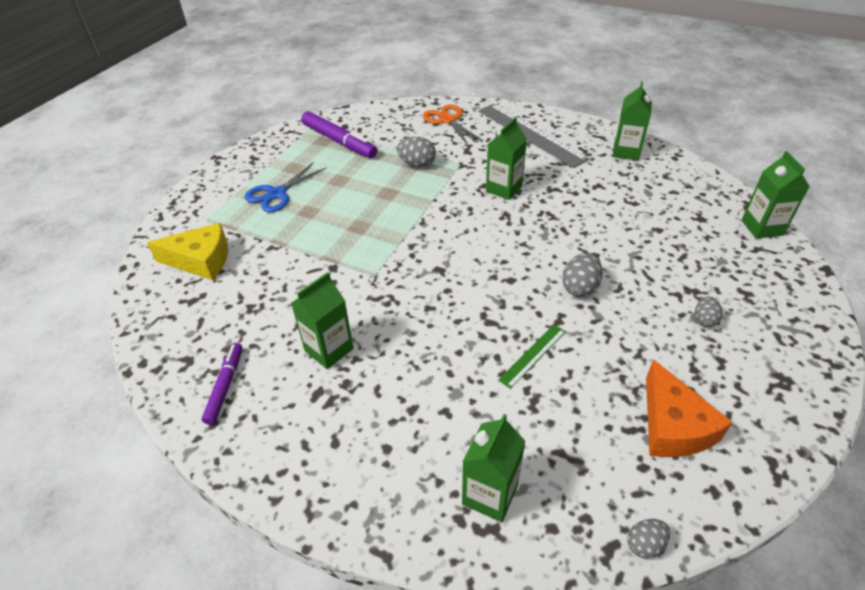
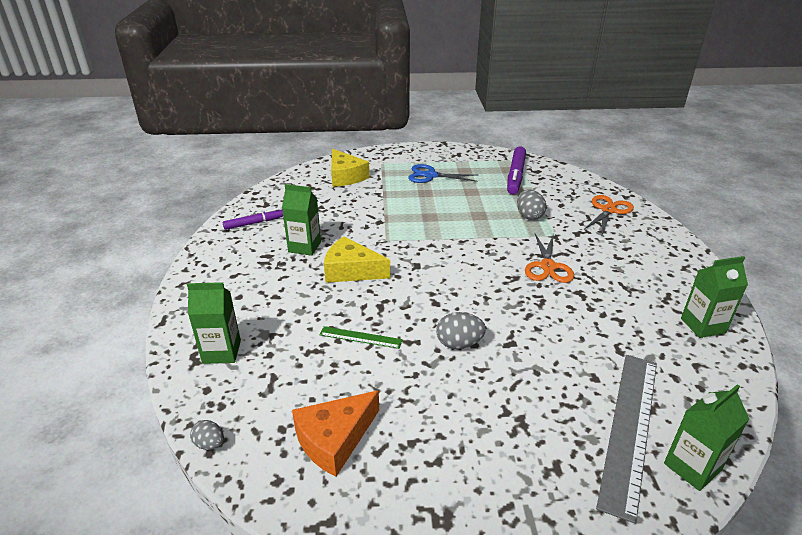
camera: 60 degrees right, 10 degrees down
grey ruler [478,104,590,168] -> grey ruler moved to [596,355,657,524]
green carton [486,117,527,200] -> orange scissors [525,233,574,283]
grey egg [695,296,722,327] -> none
none -> yellow cheese [324,236,390,283]

